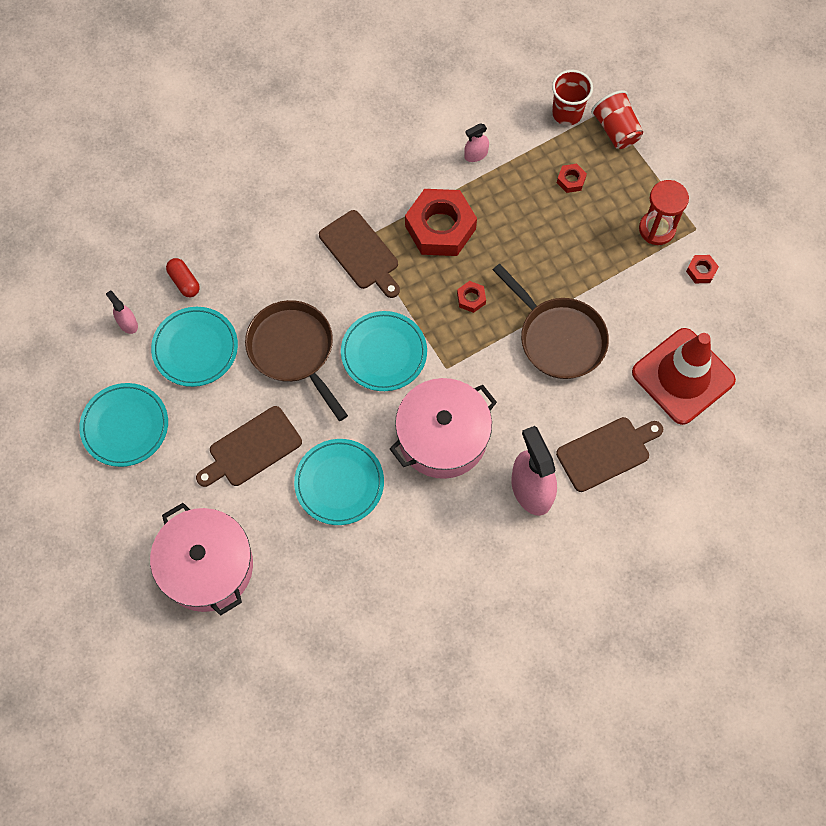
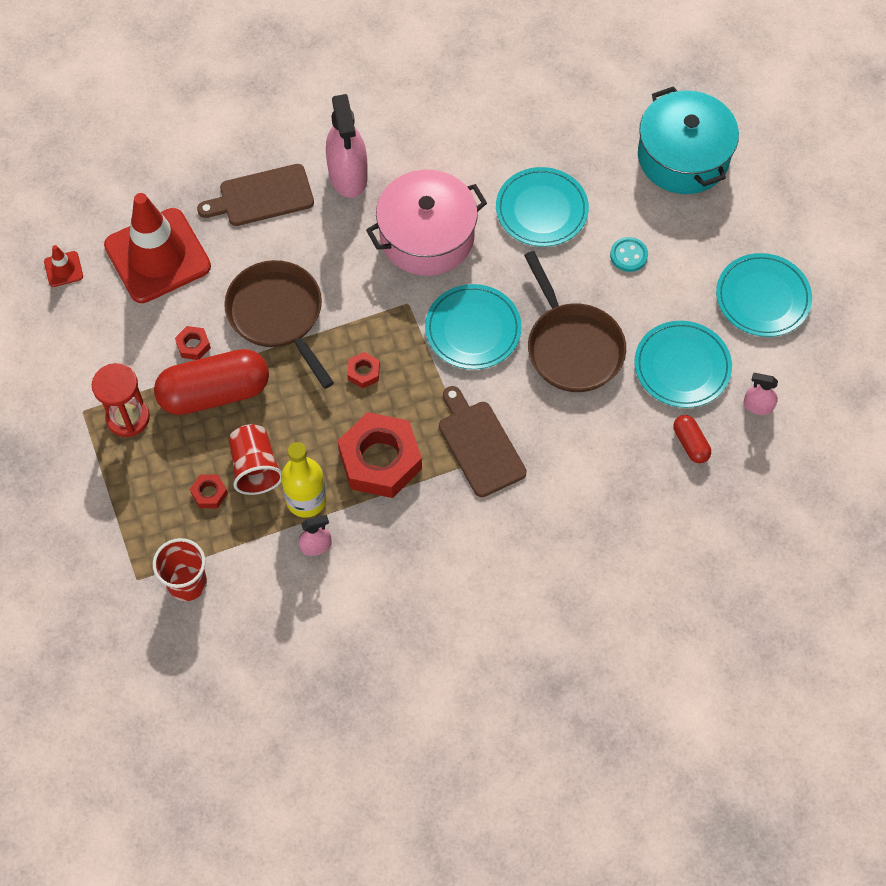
camera: 170 degrees left, 5 degrees down
pink spray bottle [106,290,138,334] -> pink spray bottle turned 135 degrees clockwise [743,373,778,415]
pink pot [150,503,253,616] -> turquoise pot [638,86,739,194]
brown cutting board [196,406,302,487] -> turquoise button [610,237,648,272]
red cup [591,90,643,149] -> red cup moved to [229,424,282,495]
red nut [686,255,719,283] -> red nut moved to [175,326,211,360]
none -> red traffic cone [44,245,83,287]
none -> red capsule [154,349,269,415]
none -> yellow bottle [281,442,327,518]

